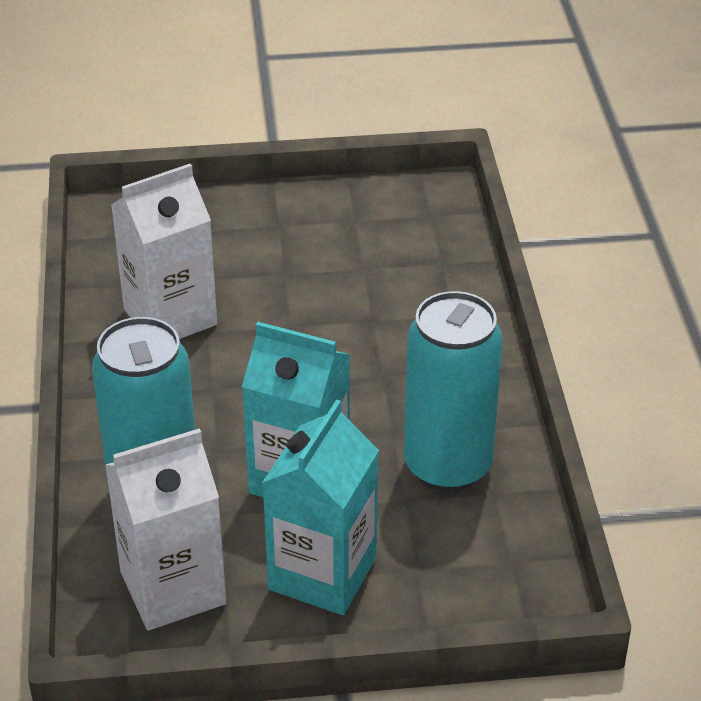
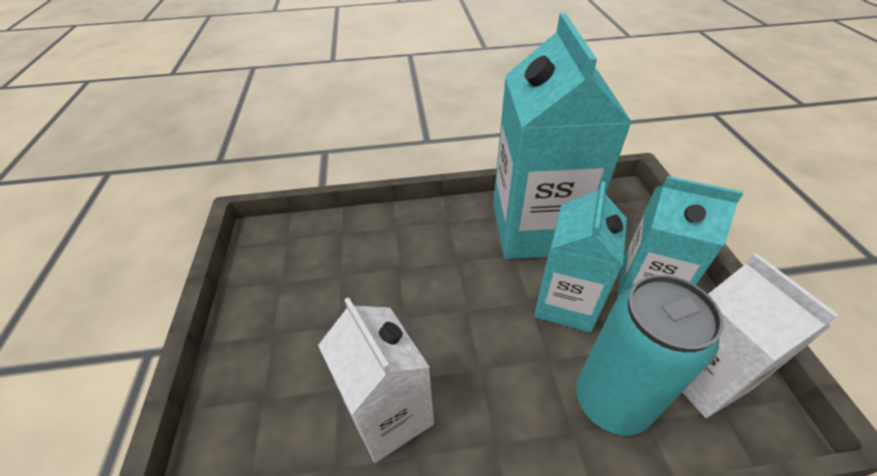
camera: 90 degrees left, 5 degrees up
turquoise can [404,291,503,492] -> turquoise carton [493,13,632,259]

